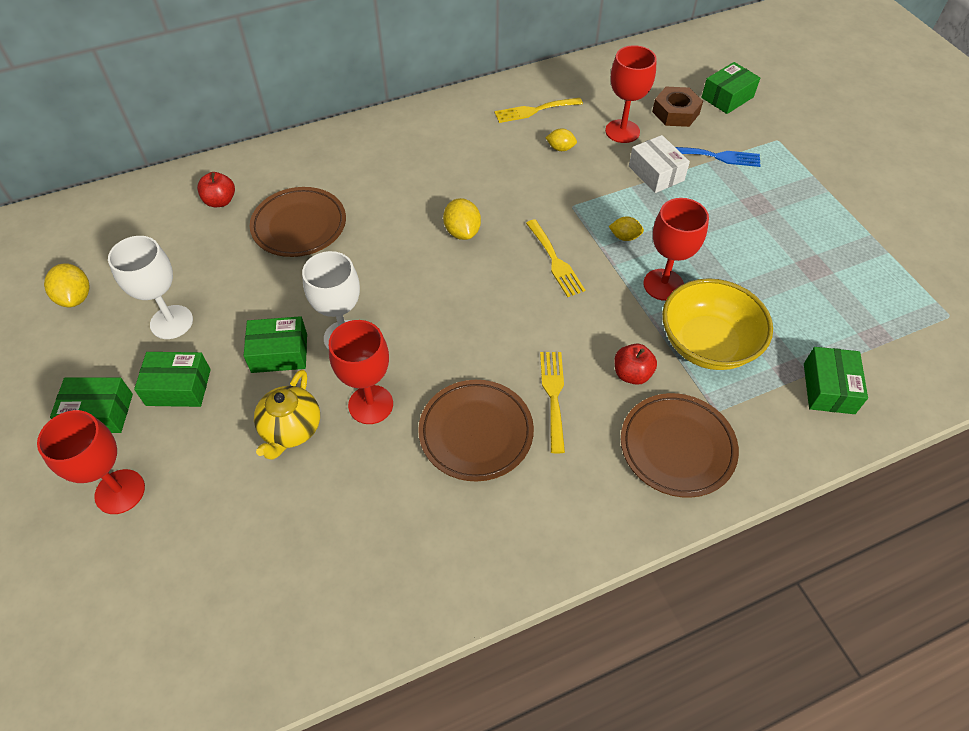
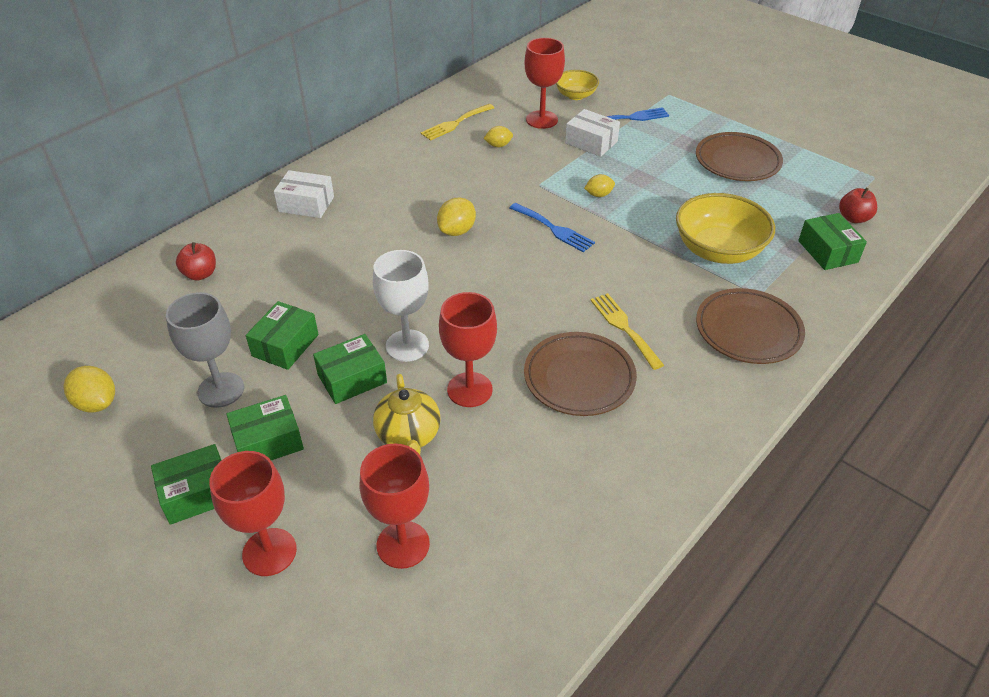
camera: 25 degrees left, 10 degrees down
white goblet [108,236,193,339] -> grey goblet [166,292,244,408]
brown plate [250,187,346,257] -> brown plate moved to [696,132,783,181]
yellow lemon [443,198,481,240] -> yellow lemon turned 75 degrees clockwise [437,197,476,236]
yellow fork [526,219,585,297] -> blue fork [510,203,595,252]
red apple [614,344,657,385] -> red apple moved to [839,187,877,223]
red goblet [643,198,709,301] -> red goblet moved to [360,444,430,569]
brown nut [652,87,703,127] -> yellow bowl [556,70,599,100]
green box [701,62,760,114] -> green box moved to [246,301,319,370]
none -> white box [274,170,334,218]

